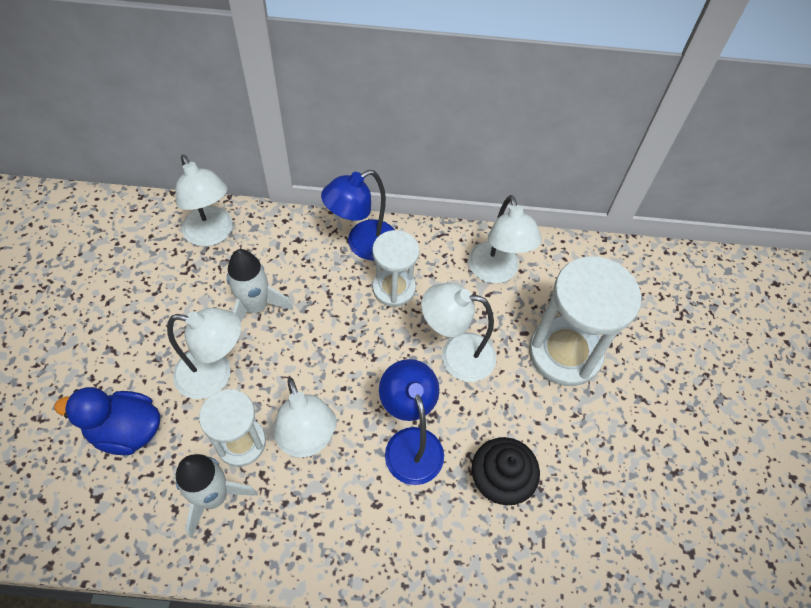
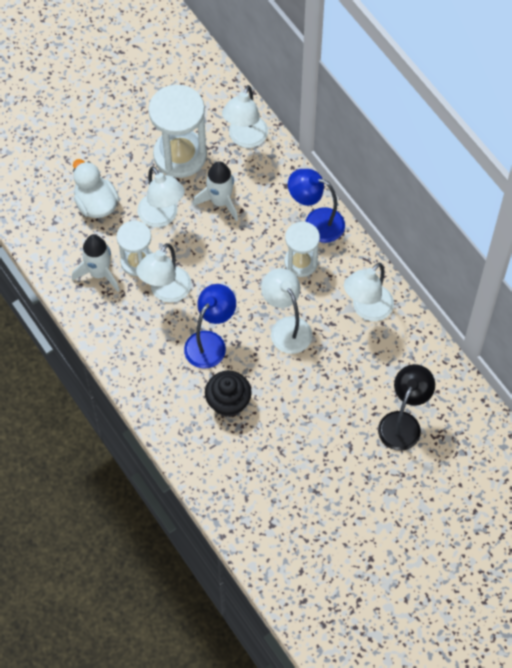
camera: 55 degrees right, 5 degrees up
blue duck [54,387,160,455] -> white duck [73,159,119,218]
white hourglass [529,256,642,386] -> white hourglass moved to [148,85,207,178]
none -> black lamp [378,364,435,451]

